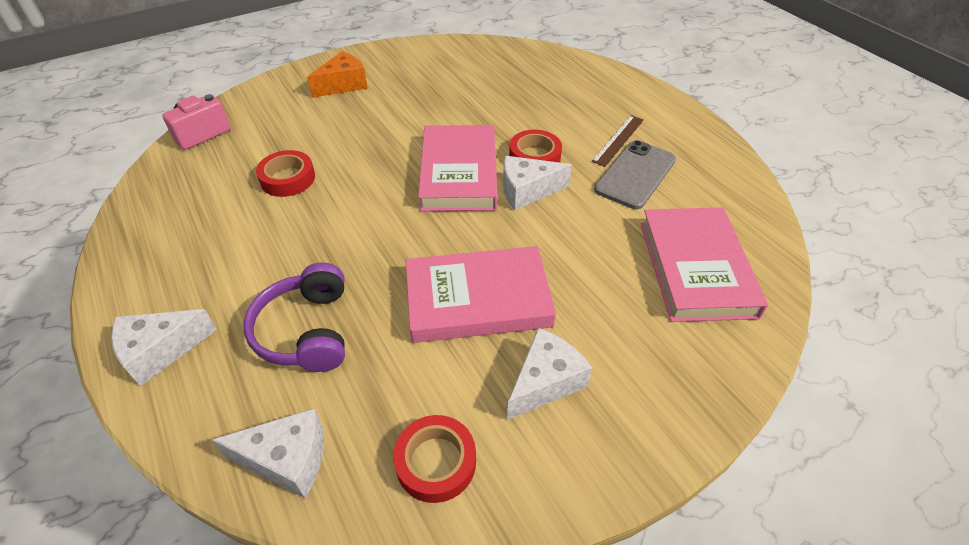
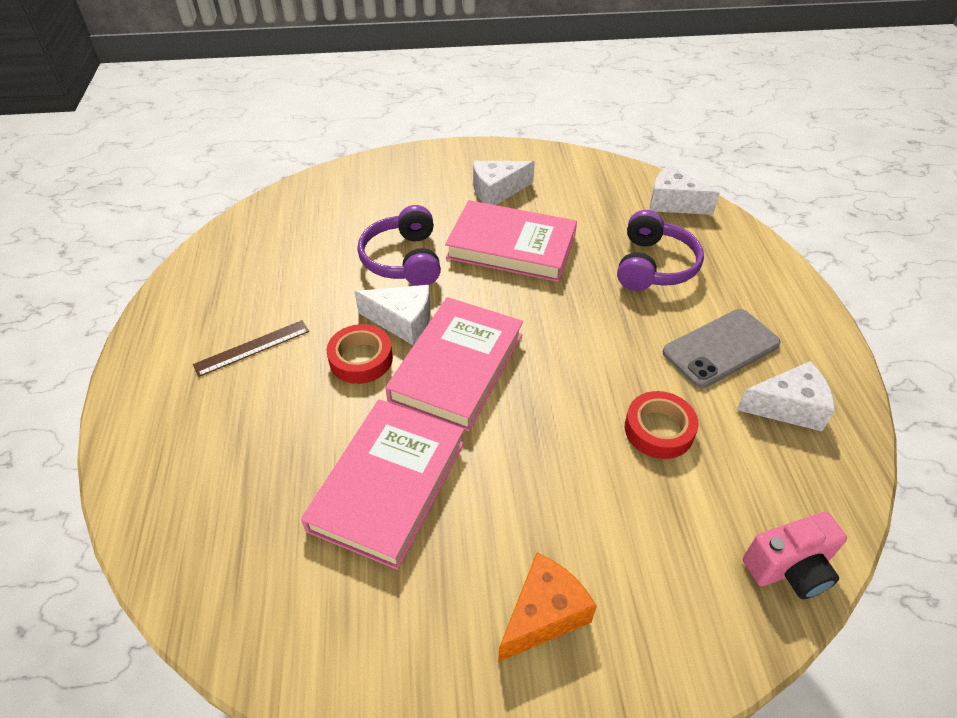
camera: 155 degrees left, 0 degrees up
white cheese [111,309,217,386] -> white cheese moved to [737,361,835,431]
orange cheese [307,51,368,98] -> orange cheese turned 150 degrees clockwise [498,553,597,662]
red tape [393,415,476,503] -> none
grey phone [594,140,676,209] -> grey phone moved to [663,309,781,388]
pink book [641,207,768,322] -> pink book moved to [301,399,465,570]
none -> purple headphones [357,205,441,286]

